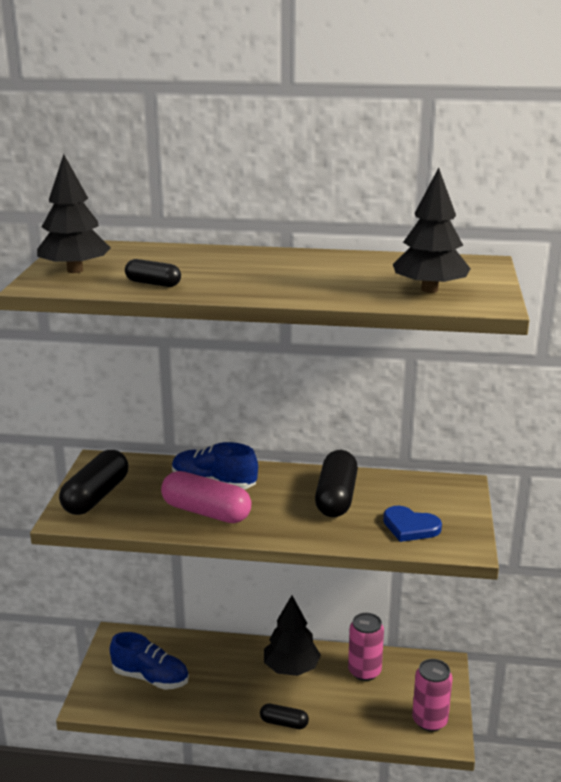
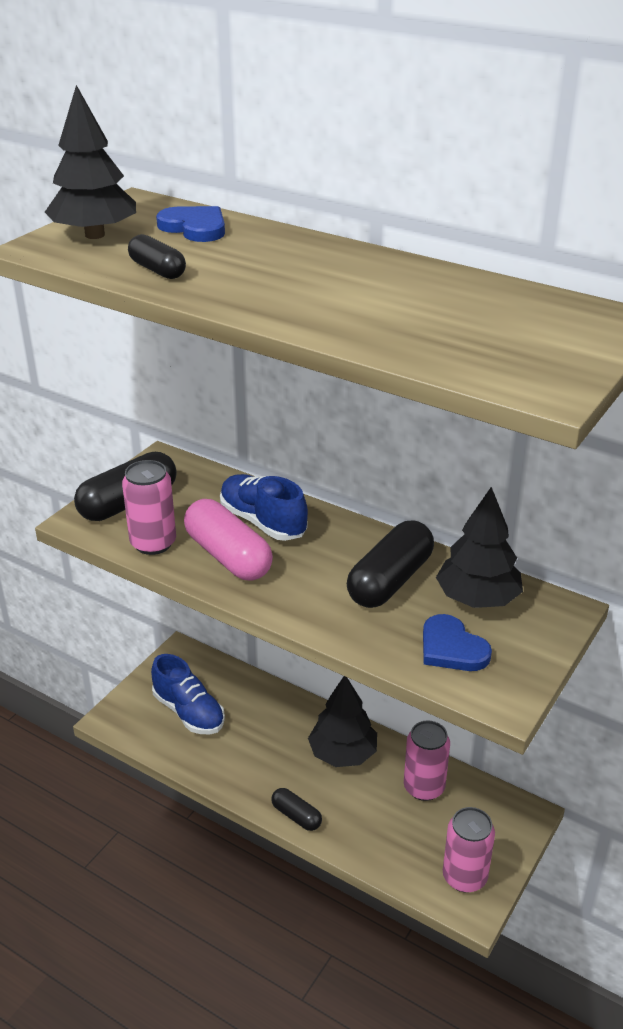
camera: 25 degrees right, 10 degrees up
black tree [393,168,471,293] -> black tree moved to [436,487,523,608]
none -> pink can [122,460,176,555]
none -> blue heart [156,206,225,242]

